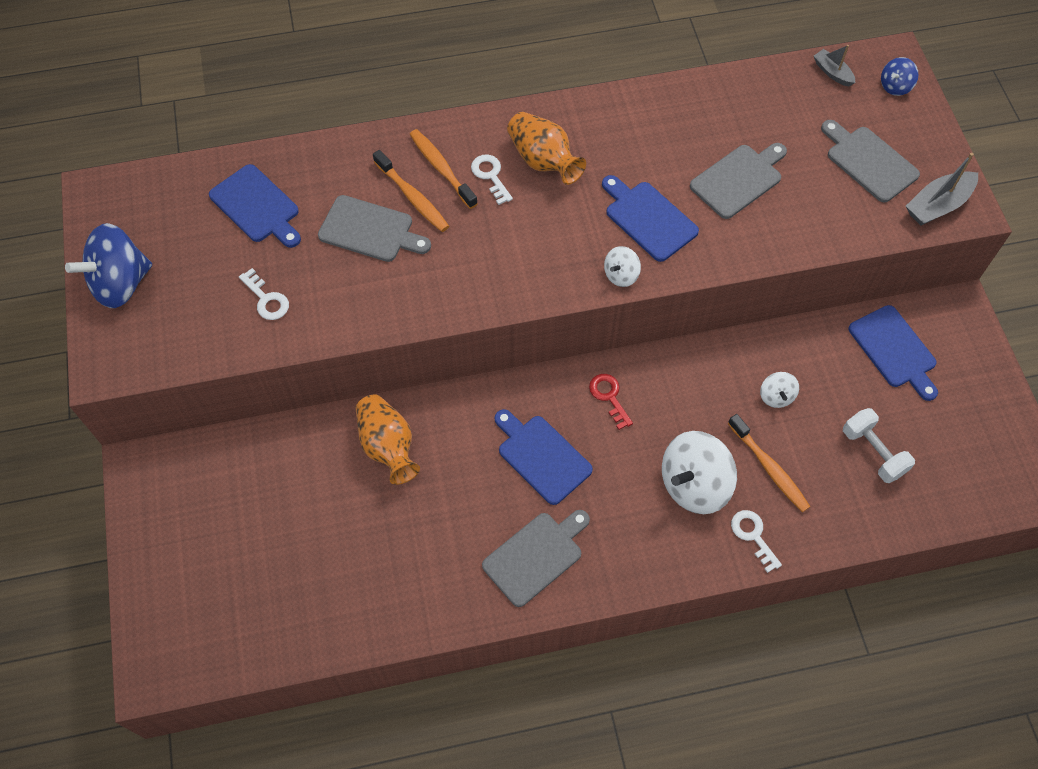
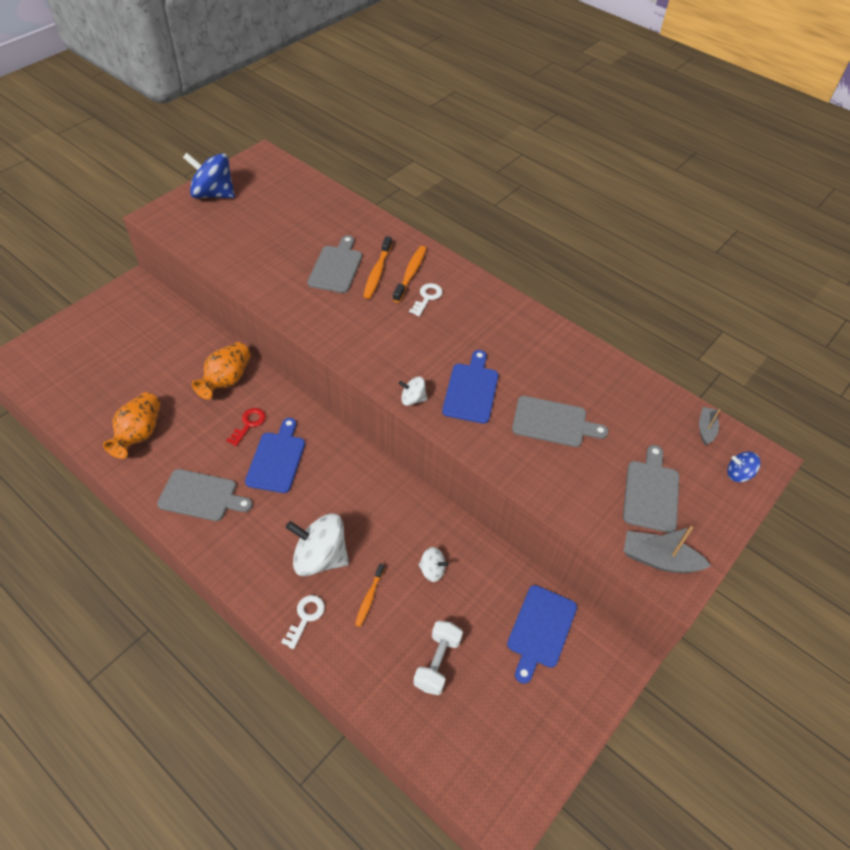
camera: 50 degrees right, 10 degrees down
blue cutting board [209,164,301,248] -> none
white key [239,268,289,320] -> none
grey cutting board [318,195,431,262] -> grey cutting board turned 150 degrees counterclockwise [308,235,362,293]
orange vase [507,112,586,185] -> orange vase moved to [103,392,161,459]
red key [589,374,633,430] -> red key moved to [226,408,266,446]
orange toothbrush [728,414,810,512] -> orange toothbrush [355,563,385,627], size x0.66
white spinning top [760,372,799,408] -> white spinning top turned 120 degrees counterclockwise [419,547,449,582]

